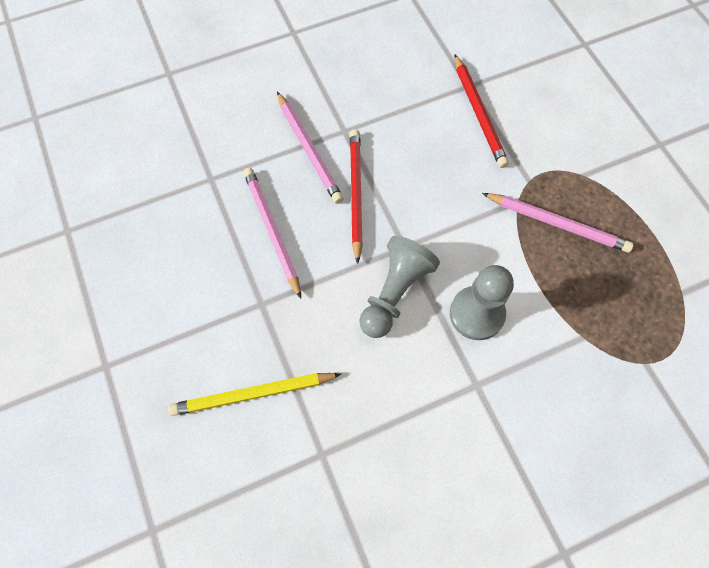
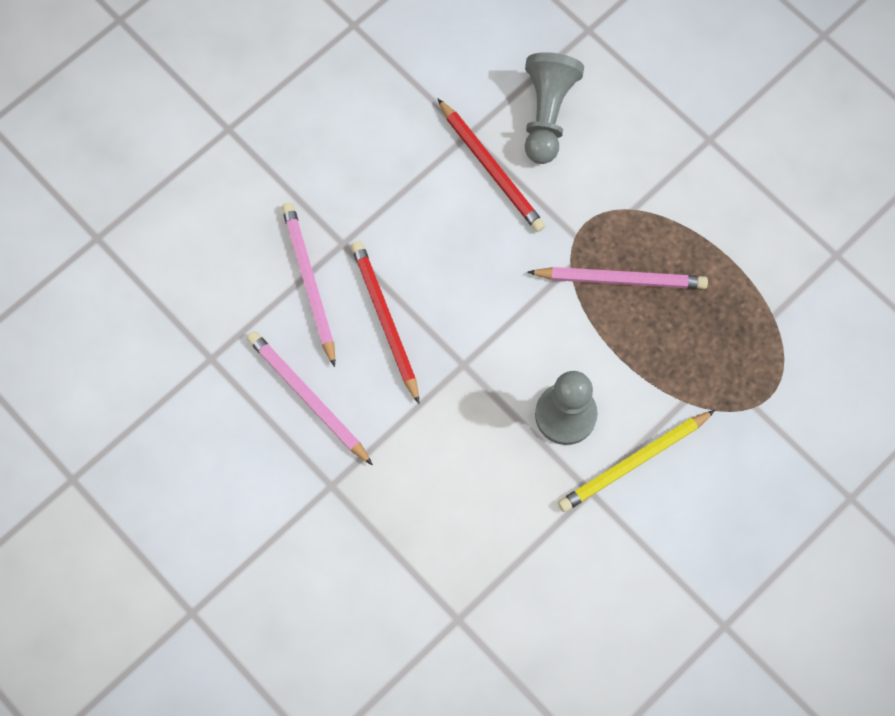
camera: 20 degrees left, 5 degrees up
yellow pencil [168,373,341,416] -> yellow pencil moved to [558,410,715,512]
pink pencil [277,92,344,204] -> pink pencil turned 150 degrees counterclockwise [282,203,335,367]
grey pawn [359,236,440,338] -> grey pawn moved to [525,52,584,164]

